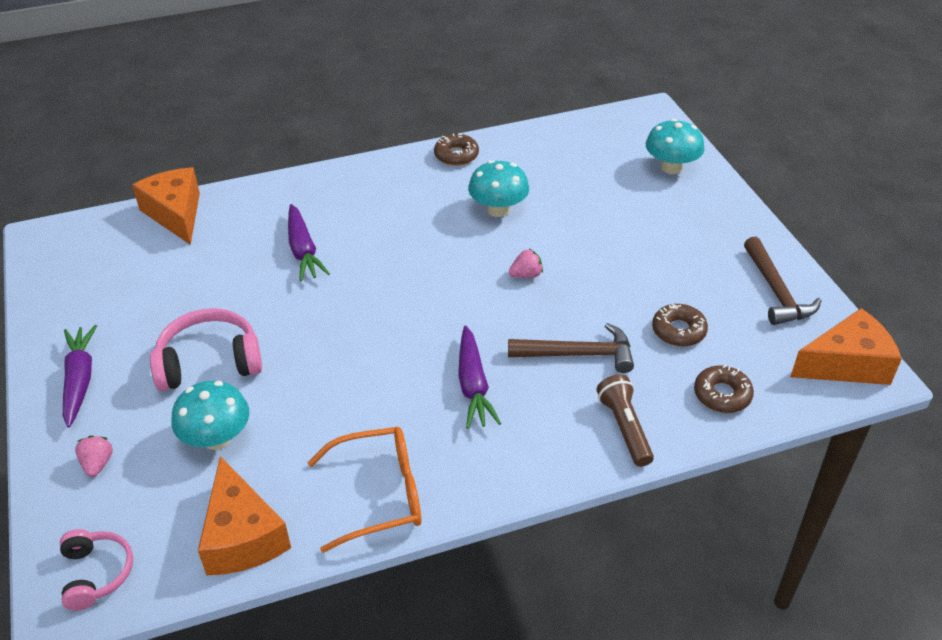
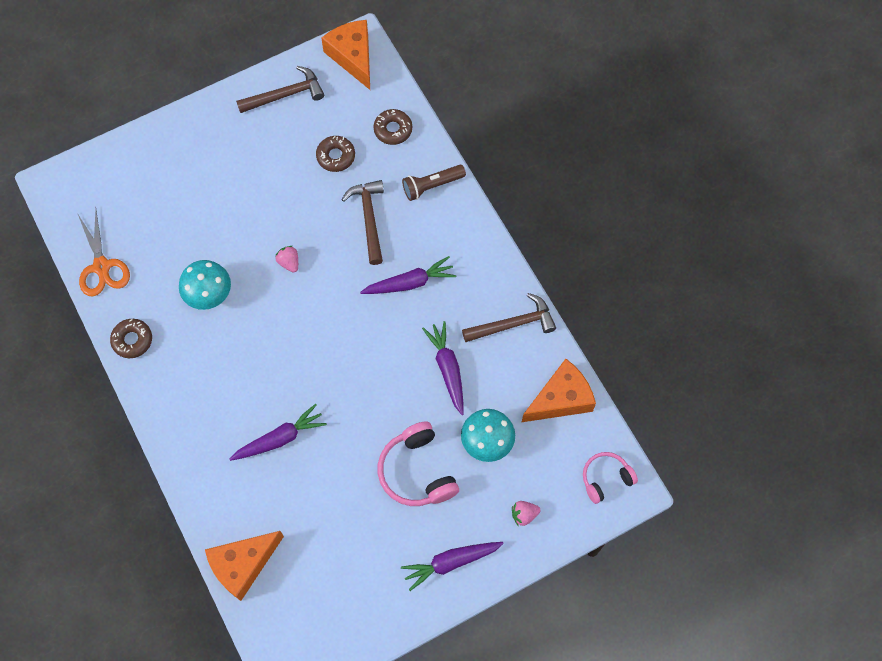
camera: 100 degrees left, 25 degrees up
orange glasses [307,427,422,553] -> brown hammer [462,293,556,342]
turquoise mushroom [646,119,705,174] -> none
none -> orange scissors [78,209,130,297]
none -> purple carrot [422,321,464,415]

